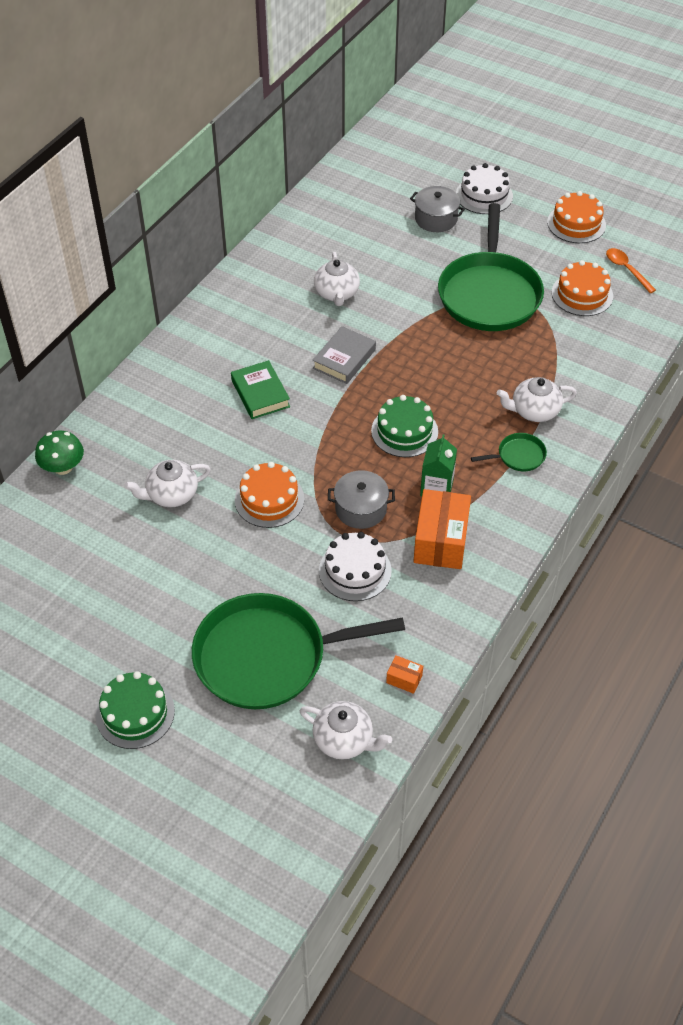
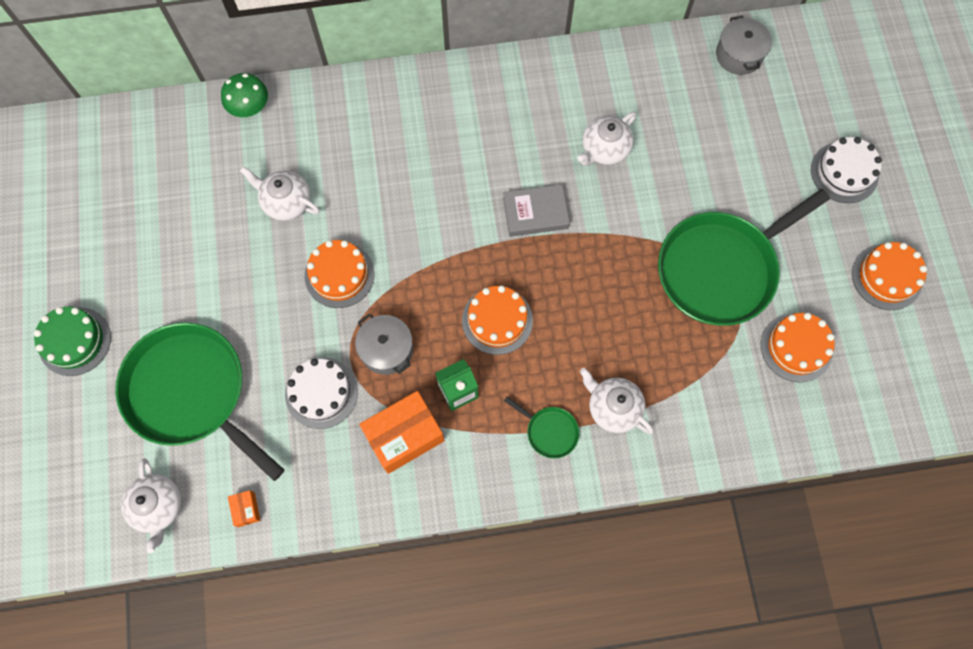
camera: 50 degrees right, 20 degrees up
green book [231,360,290,419] -> none
green cake [371,395,438,457] -> orange cake [462,286,533,355]
grey pot [410,186,465,232] -> grey pot moved to [716,15,772,75]
orange spoon [606,248,656,293] -> none

